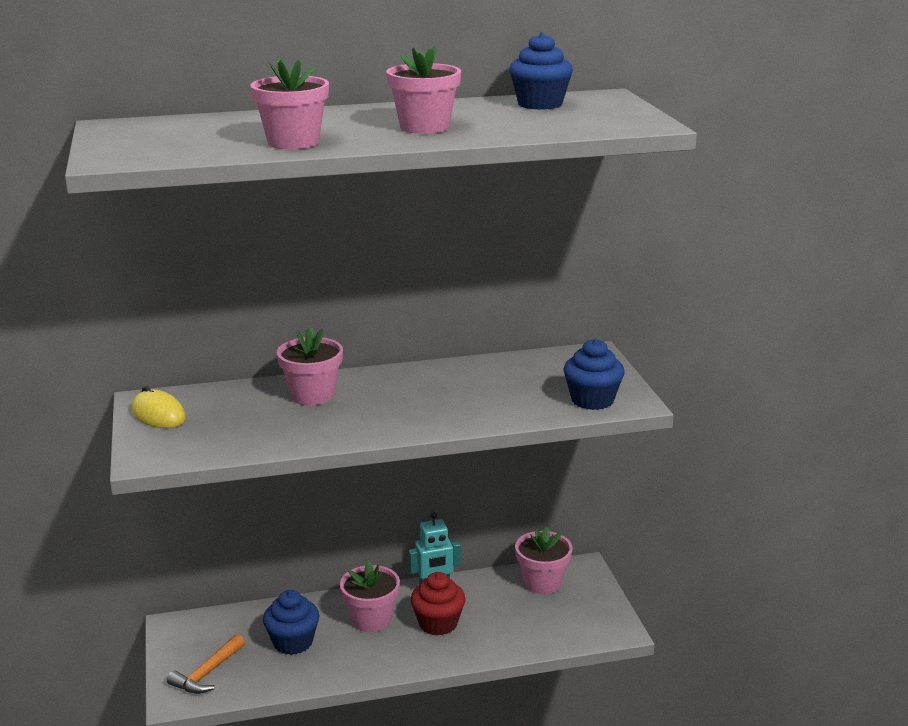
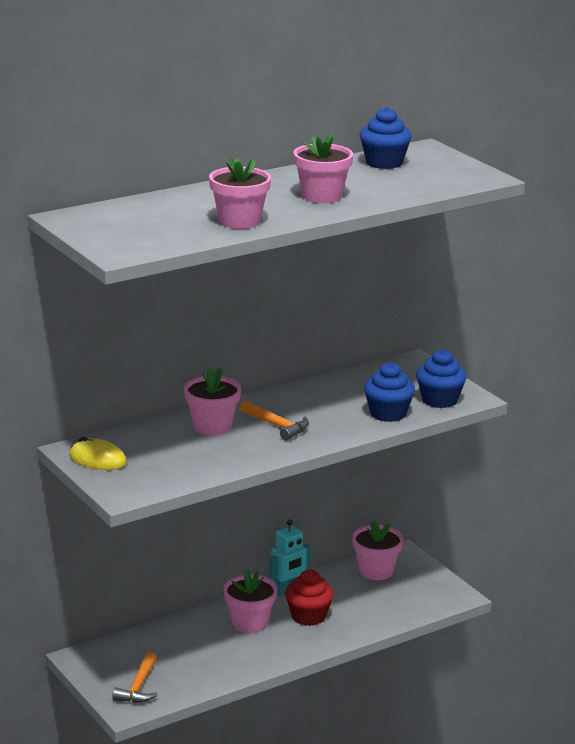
camera: 20 degrees left, 0 degrees up
blue cupcake [263,590,319,655] -> blue cupcake moved to [364,362,415,422]
none -> orange hammer [240,400,309,441]

